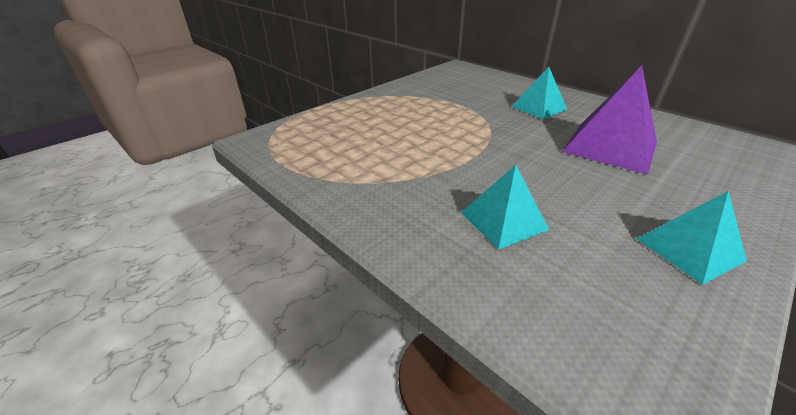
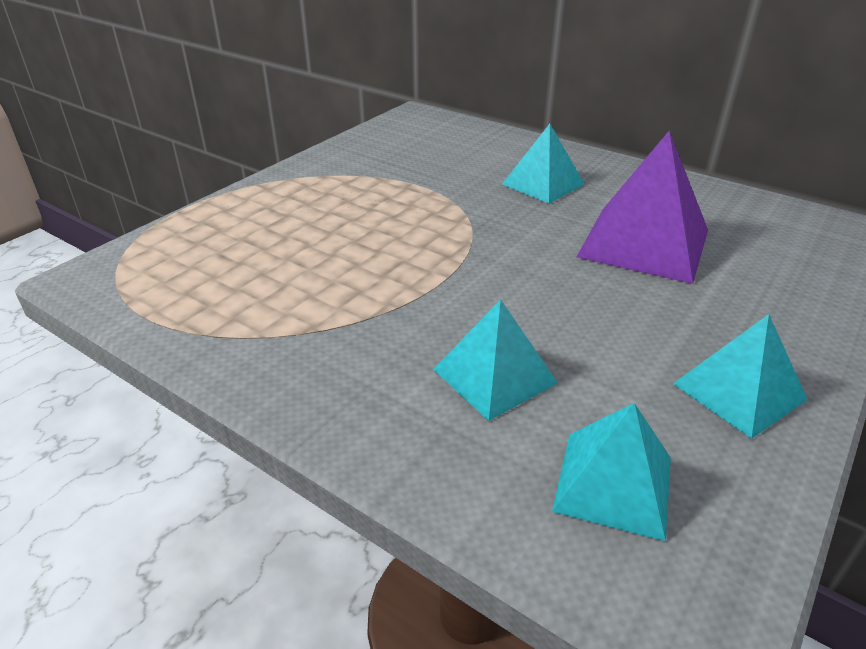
camera: 10 degrees left, 0 degrees up
none -> turquoise pyramid [552,403,671,541]

